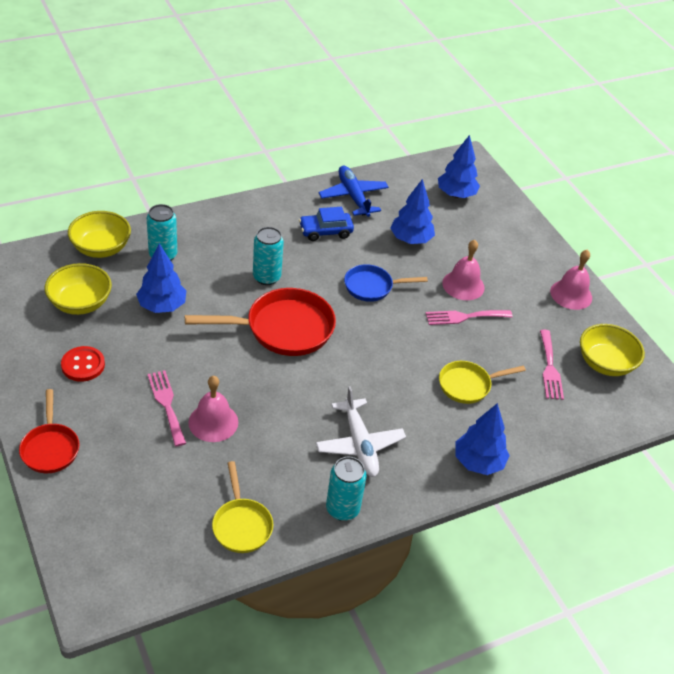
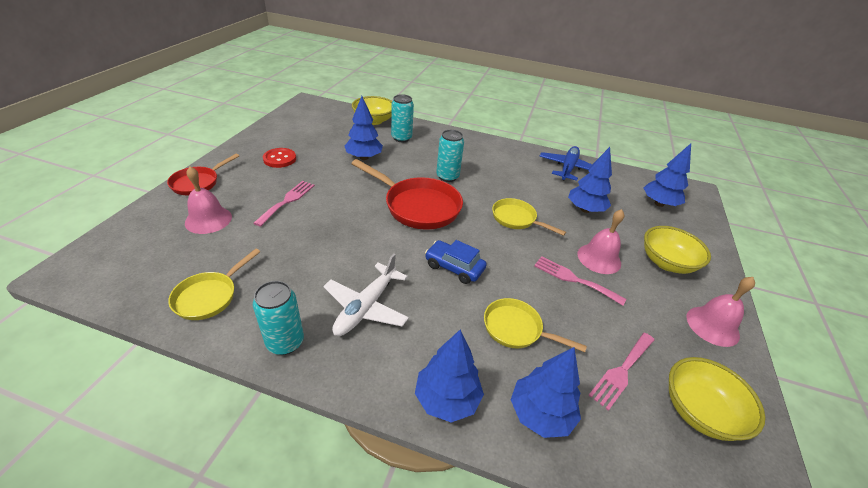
camera: 45 degrees right, 5 degrees down
yellow bowl [45,263,112,315] -> yellow bowl moved to [644,226,711,274]
pink bell [188,376,238,442] -> pink bell moved to [185,167,232,234]
blue car [299,207,354,241] -> blue car moved to [425,240,487,284]
blue pan [344,264,428,302] -> yellow pan [492,198,566,236]
none -> blue tree [511,347,581,438]

